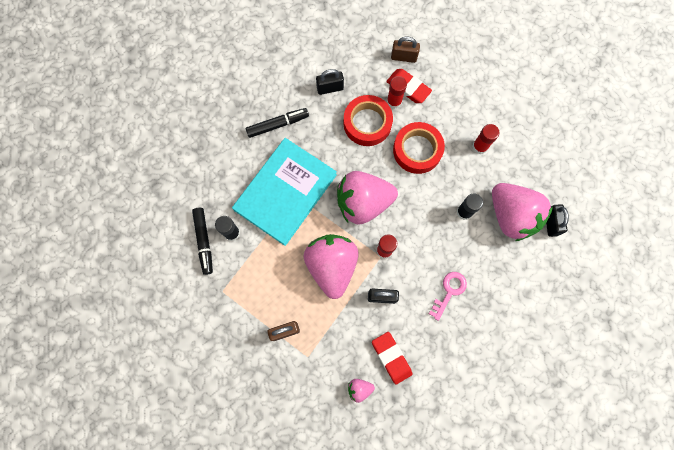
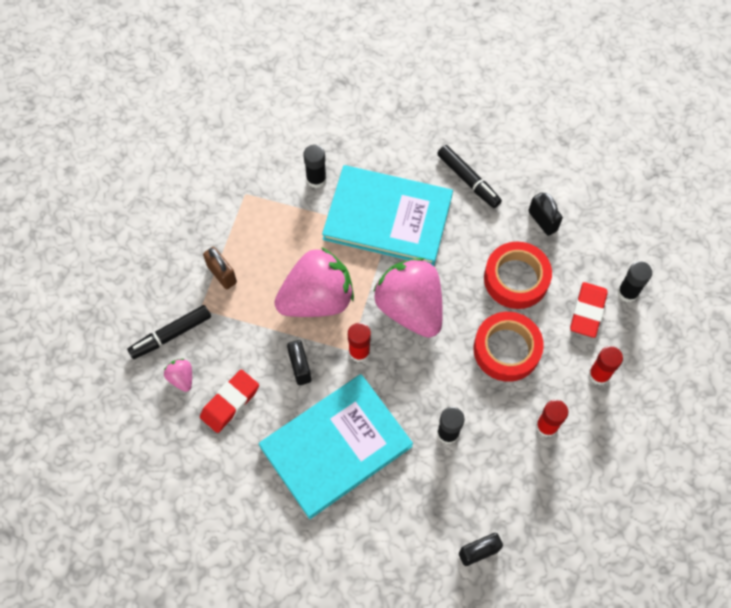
camera: 70 degrees right, 10 degrees down
black marker [192,208,213,275] -> black marker moved to [127,305,211,359]
red glue stick [387,76,407,109] -> red glue stick moved to [588,346,623,385]
brown padlock [391,37,420,63] -> black glue stick [618,261,652,302]
pink key [429,272,467,321] -> turquoise book [259,374,413,519]
pink strawberry [492,183,553,241] -> none

